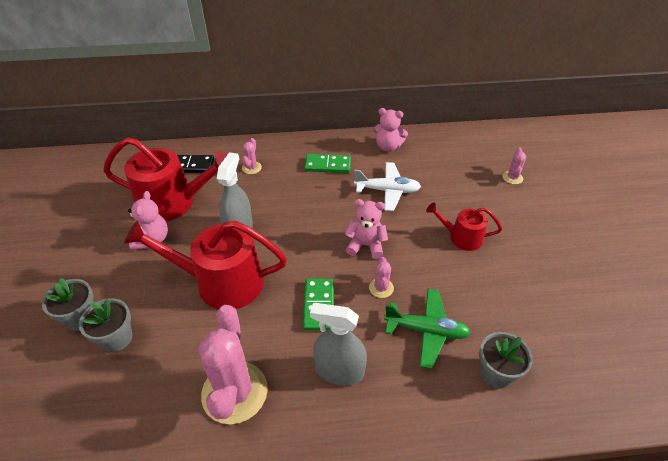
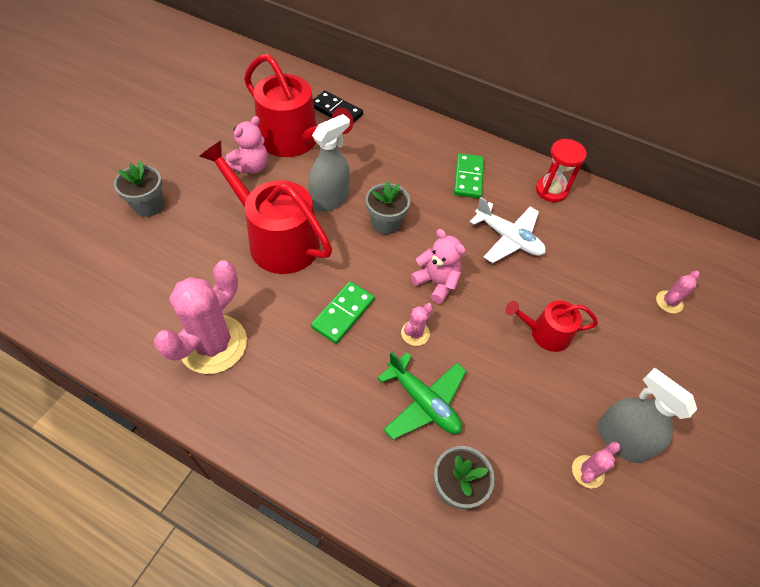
camera: 30 degrees right, 10 degrees up
grey flower pot [79,298,132,352] -> grey flower pot moved to [366,181,410,235]
pink cactus [242,138,262,174] -> pink cactus moved to [572,441,621,488]
green domino [304,154,351,173] -> green domino turned 60 degrees clockwise [454,153,484,199]
grey spray bottle [310,303,367,386] -> grey spray bottle moved to [597,368,697,463]
pink teddy bear [373,108,408,152] -> red hourglass [536,139,587,202]
red watering can [426,203,502,251] -> red watering can turned 45 degrees counterclockwise [506,300,598,352]

